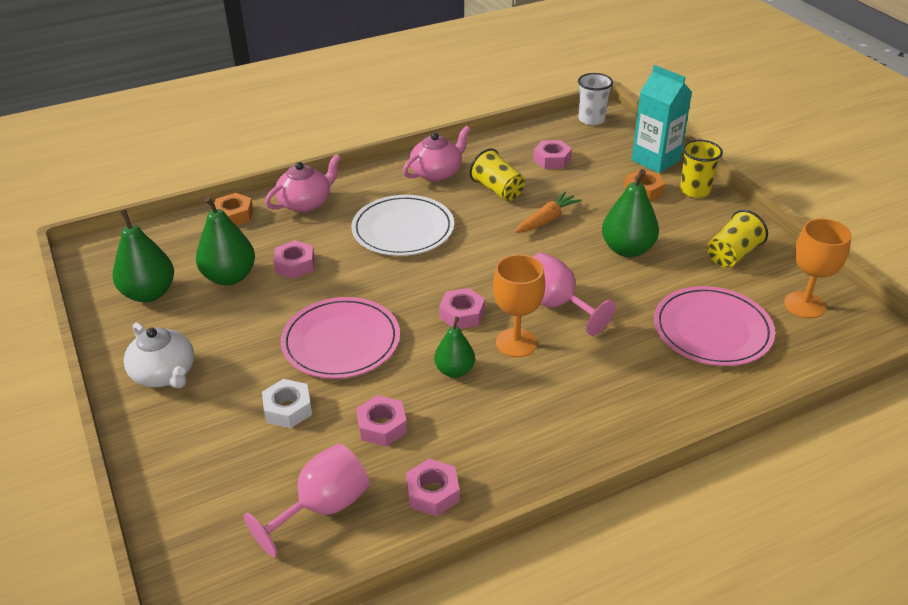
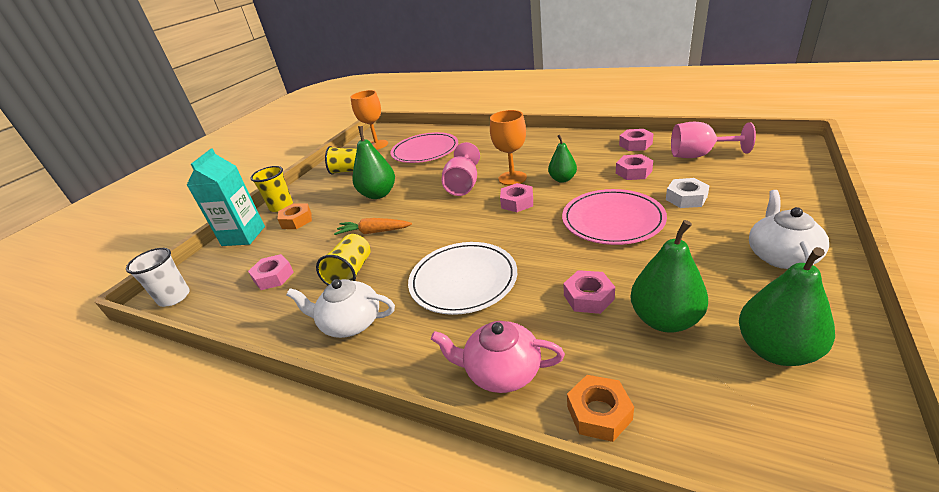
camera: 125 degrees left, 5 degrees down
pink teapot [403,126,471,181] -> white teapot [286,279,395,338]

